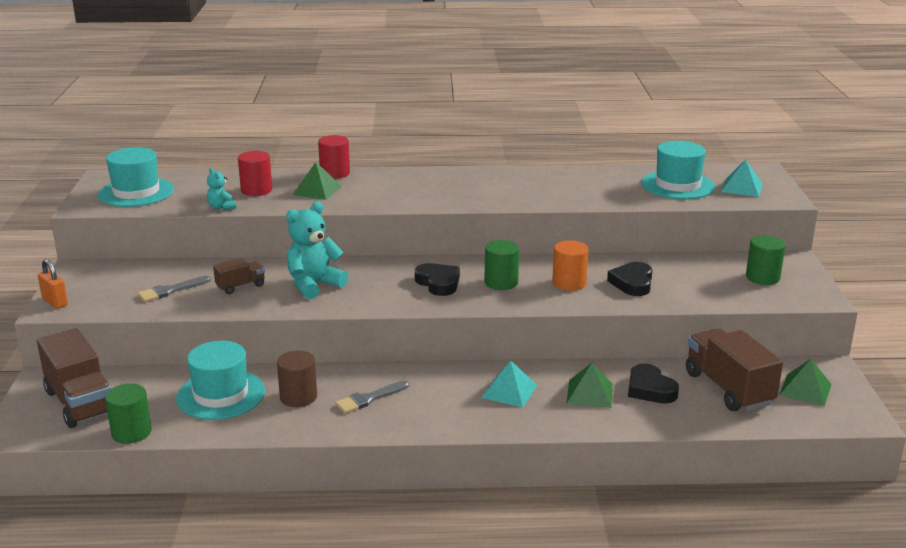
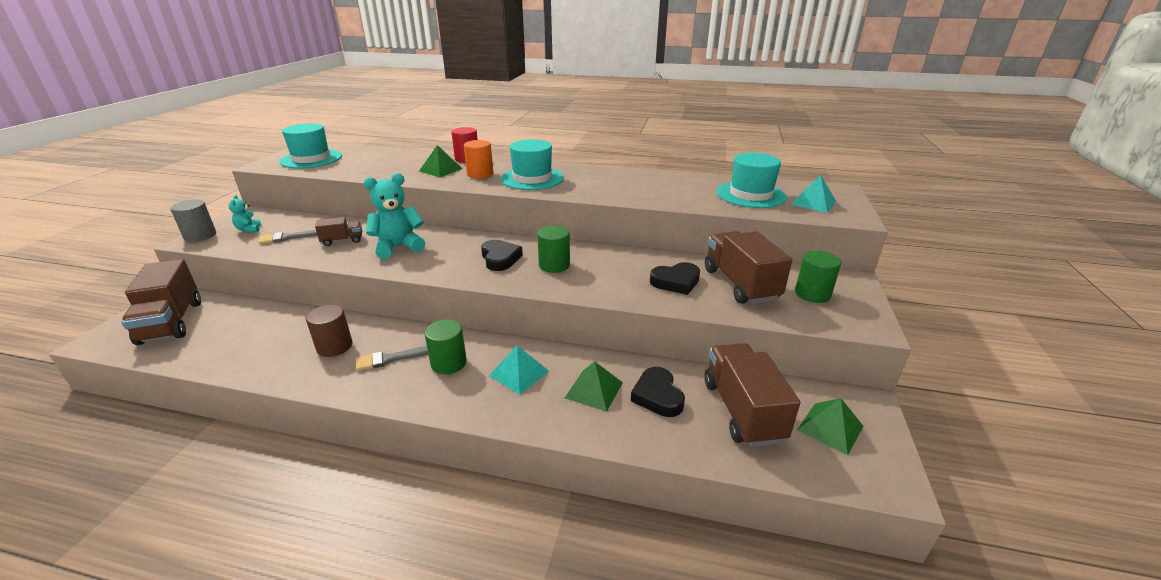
camera: 15 degrees right, 5 degrees up
orange padlock [38,259,68,308] -> grey cylinder [170,200,216,242]
green cylinder [105,383,152,444] -> green cylinder moved to [425,319,467,374]
turquoise hat [176,341,265,420] -> turquoise hat moved to [501,139,564,190]
turquoise teddy bear [207,168,236,210] -> turquoise teddy bear moved to [229,195,261,232]
red cylinder [238,151,272,196] -> none
orange cylinder [552,240,589,291] -> orange cylinder moved to [464,140,493,179]
black heart [607,262,652,296] -> black heart turned 135 degrees counterclockwise [650,262,700,295]
none -> brown truck [705,231,792,304]

